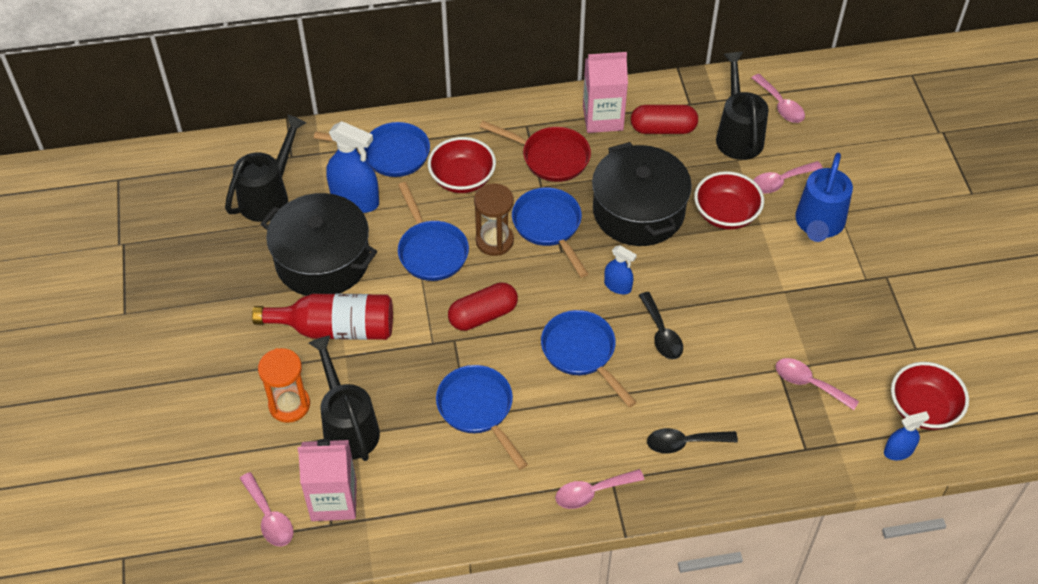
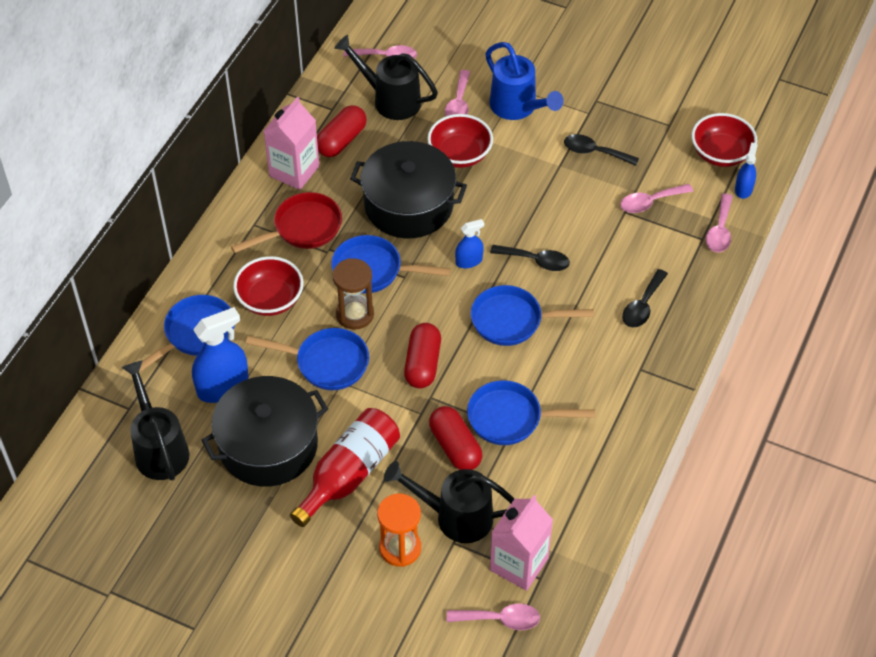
camera: 55 degrees left, 0 degrees up
pink spoon [555,469,644,509] -> pink spoon moved to [706,194,733,252]
none -> red capsule [429,406,482,470]
none -> black spoon [564,134,639,166]

